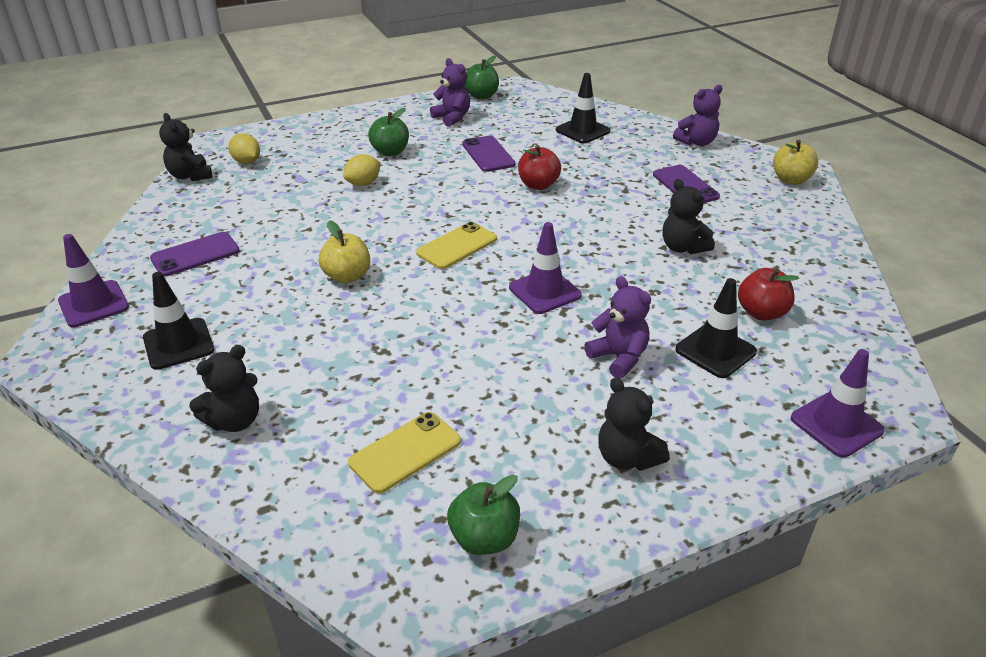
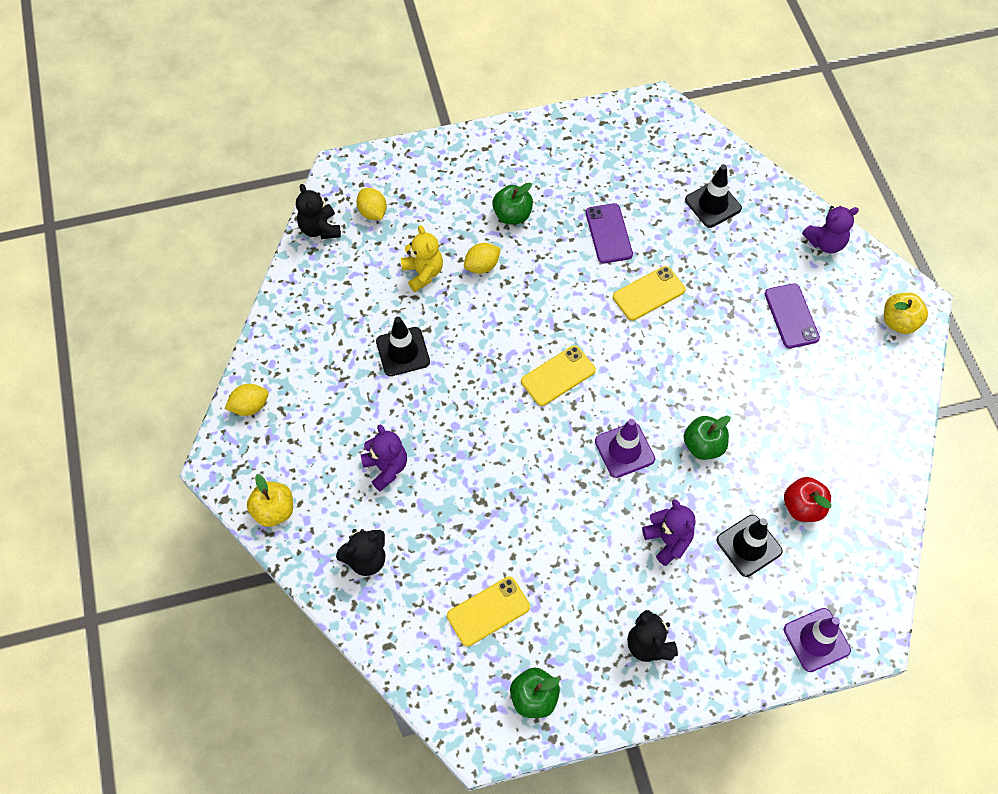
camera: 10 degrees right, 25 degrees up
purple traffic cone [58,234,129,327] -> yellow lemon [225,384,269,416]
black traffic cone [143,272,214,370] -> black traffic cone moved to [376,317,430,376]
purple phone [150,232,240,277] -> none
yellow apple [319,220,370,283] -> yellow apple moved to [247,474,293,527]
purple teddy bear [430,58,470,127] -> purple teddy bear moved to [361,425,407,492]
green apple [464,55,499,100] -> green apple moved to [684,416,730,460]
red apple [518,145,561,190] -> yellow phone [613,266,685,321]
black teddy bear [663,179,715,254] -> none
none -> yellow teddy bear [401,225,443,292]

